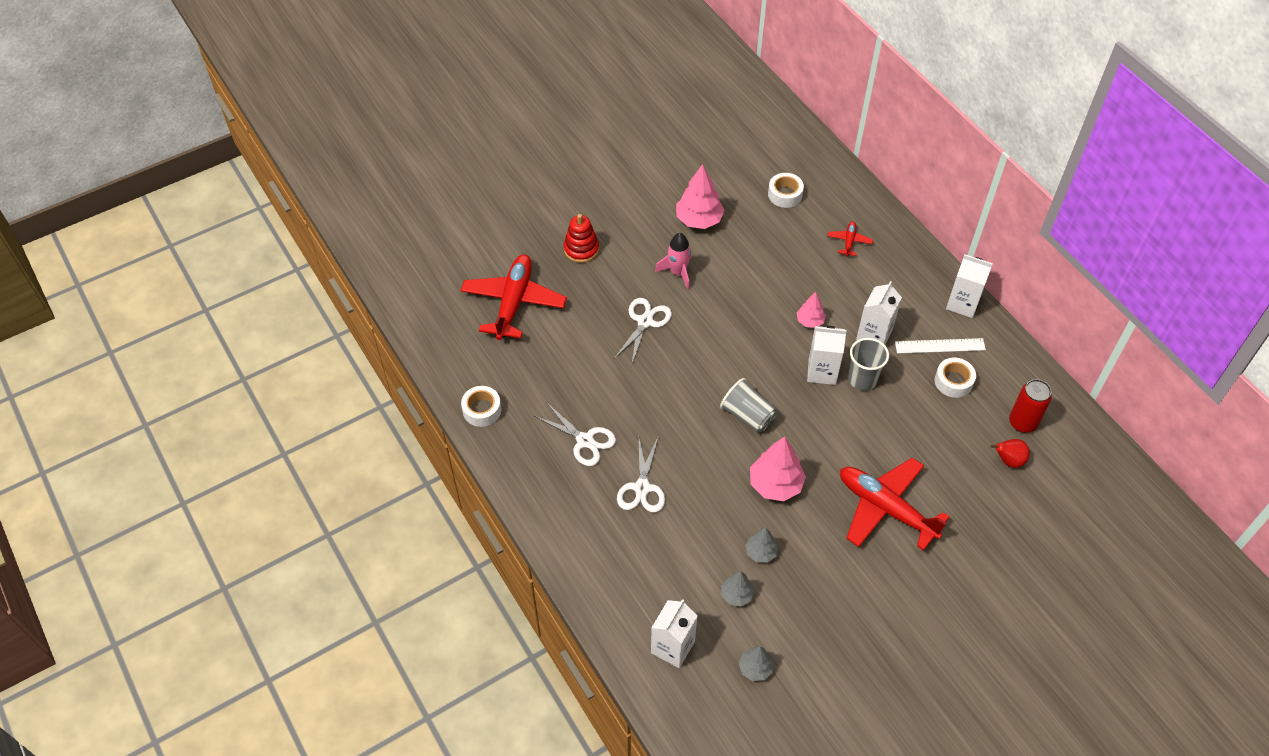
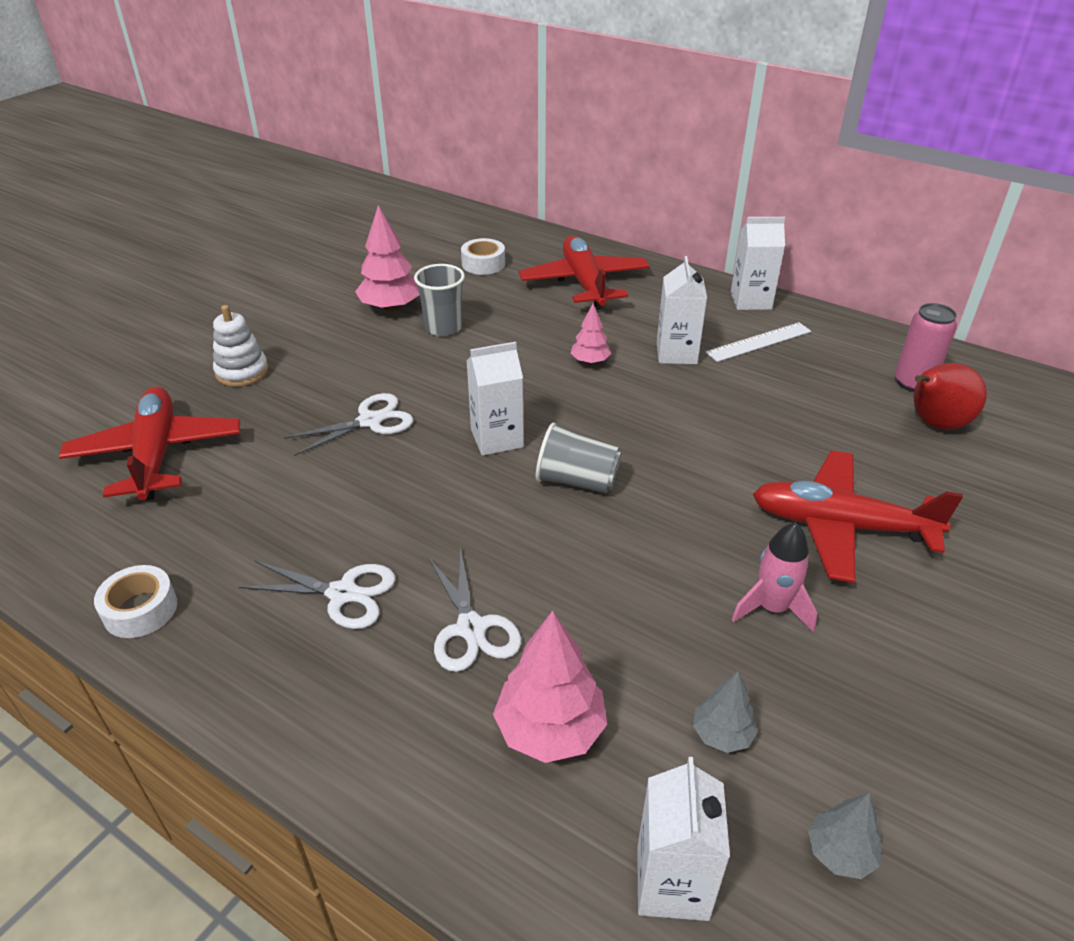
camera: 25 degrees left, 15 degrees down
red stacking toy [564,214,599,263] -> white stacking toy [213,305,269,387]
white scissors [614,298,672,366] -> white scissors turned 60 degrees clockwise [284,393,413,456]
pink rocket [655,233,692,290] -> pink rocket moved to [732,522,817,632]
grey tree [745,527,778,563] -> none
pink tree [750,437,806,501] -> pink tree moved to [493,610,607,763]
white carton [807,326,847,385] -> white carton moved to [467,342,524,456]
red plane [827,221,873,257] -> red plane [519,235,650,310], size x2.26
grey cup [848,338,889,391] -> grey cup moved to [414,264,465,336]
white tape [935,358,976,398] -> none
red pear [990,439,1030,468] -> red pear [913,363,987,430], size x1.61
red can [1009,379,1052,433] -> pink can [895,303,957,392]

